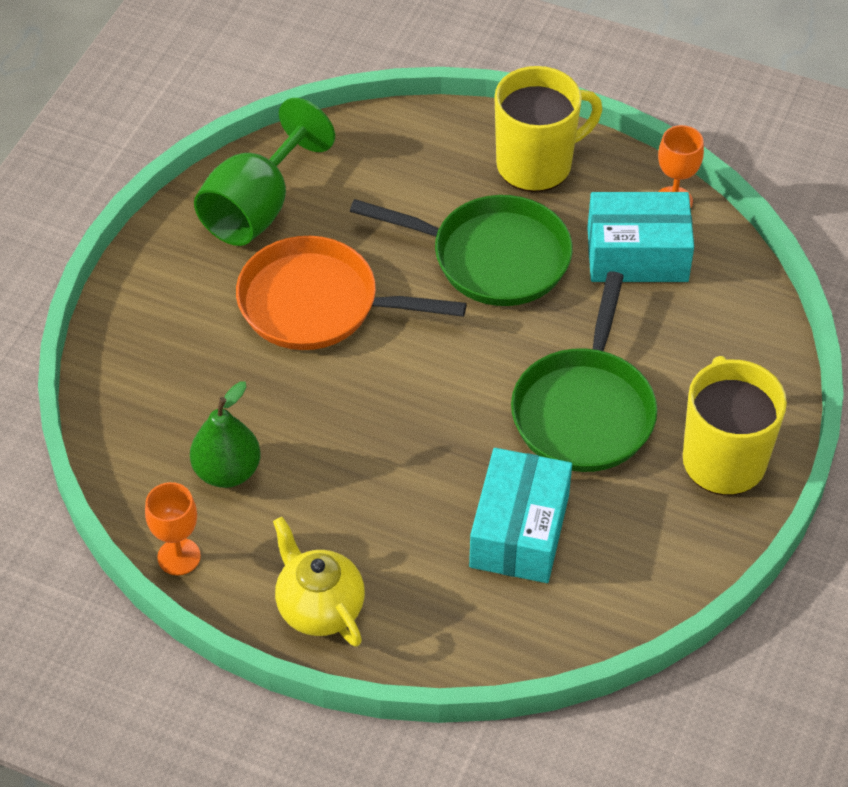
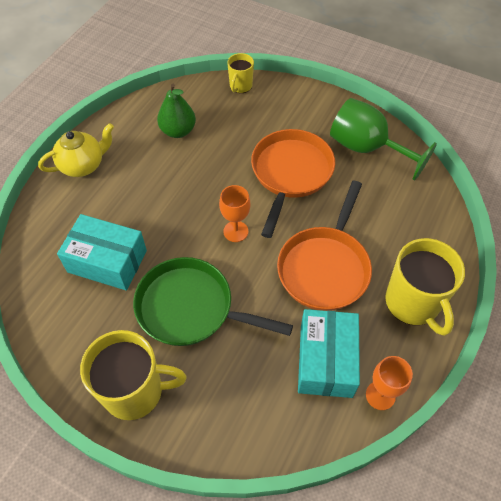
camera: 95 degrees right, 5 degrees up
orange goblet [145,482,201,575] -> orange goblet moved to [219,185,250,242]
green pan [350,195,573,306] -> orange pan [277,181,372,311]
none -> yellow mug [227,53,254,93]

